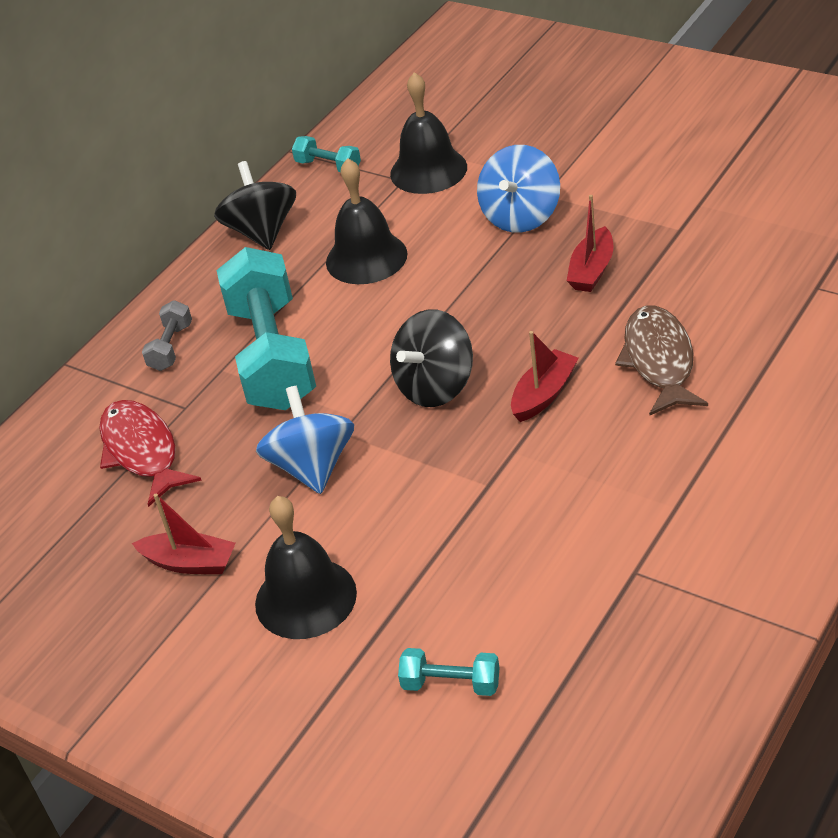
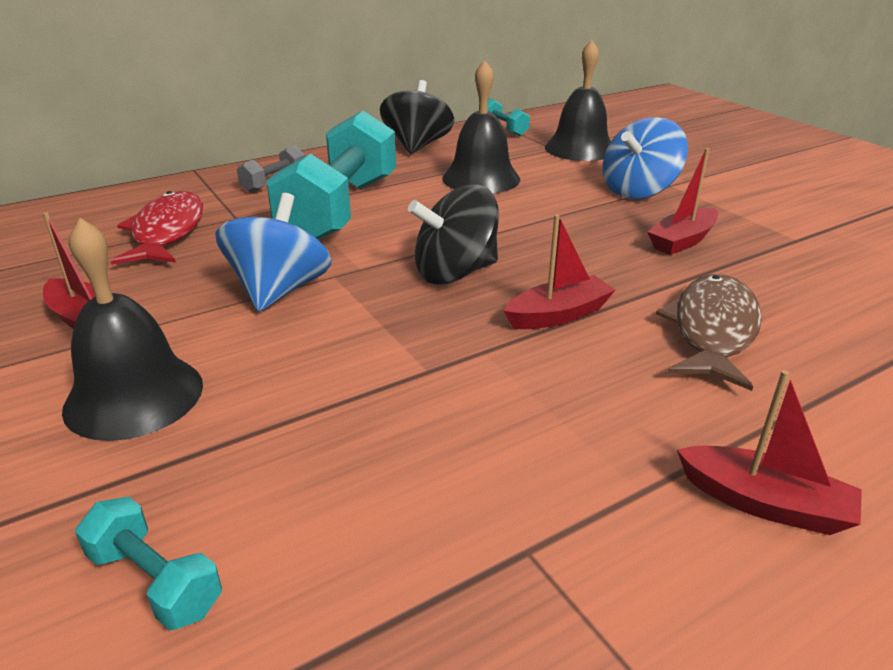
camera: 20 degrees right, 10 degrees down
none -> red boat [677,370,862,535]

